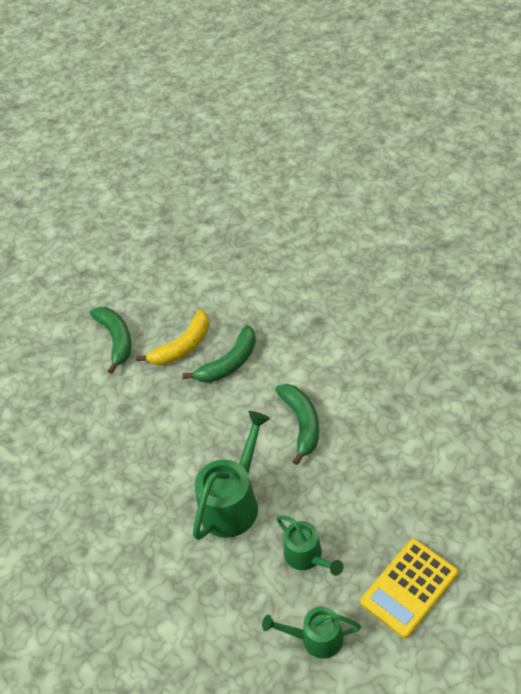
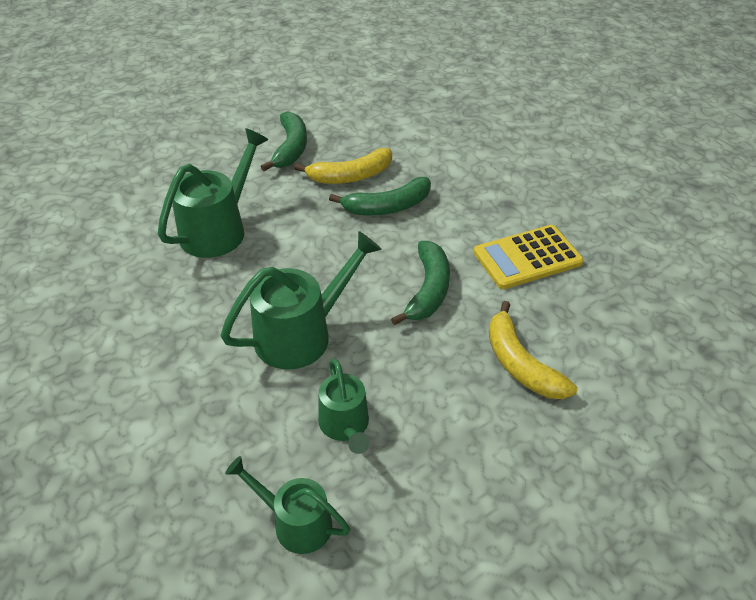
camera: 20 degrees right, 5 degrees down
yellow calculator [360,539,458,638] -> yellow calculator moved to [473,225,584,289]
none -> green watering can [158,128,268,258]
none -> yellow banana [489,301,577,399]

